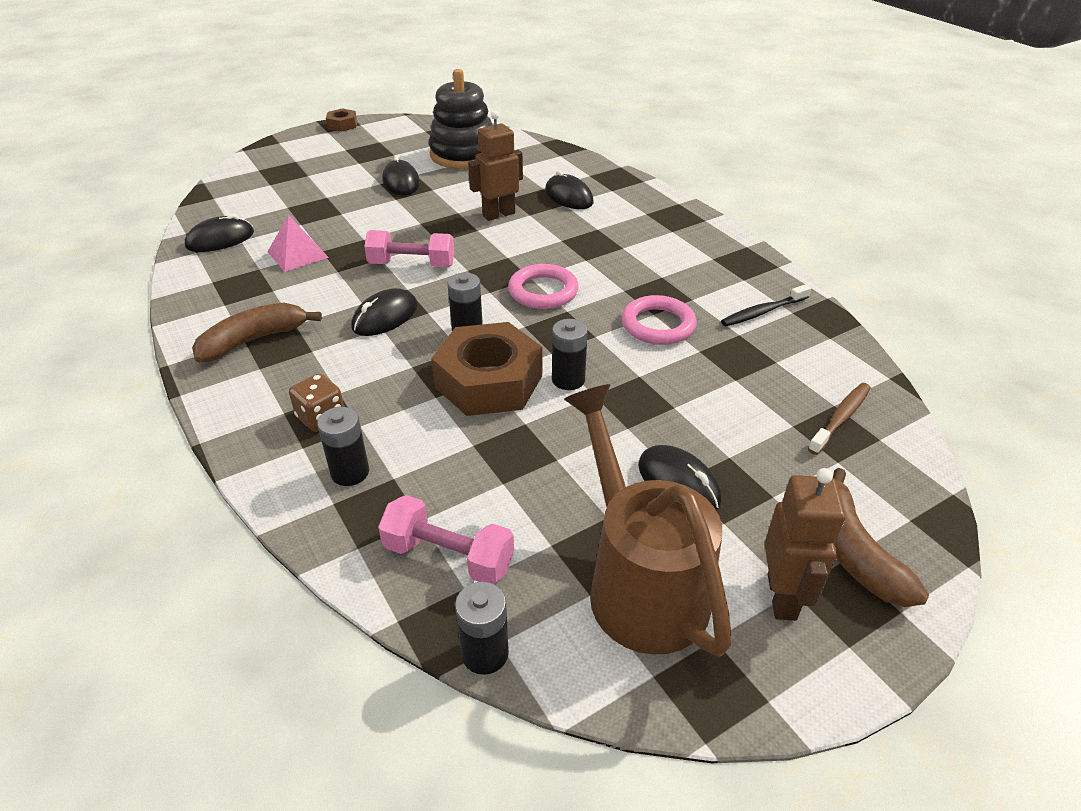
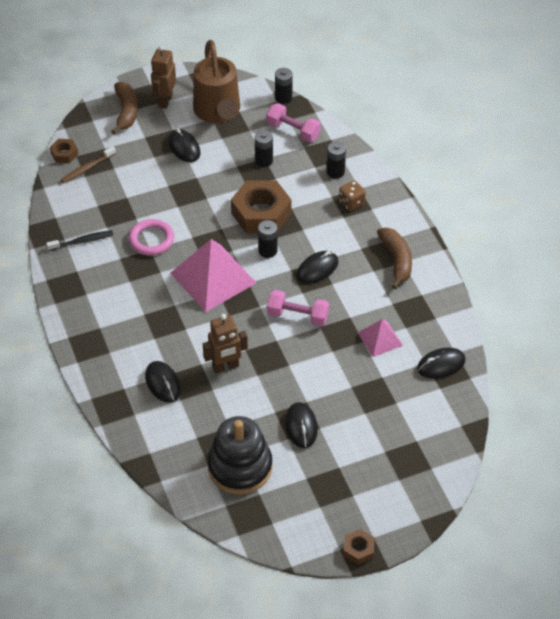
camera: 170 degrees left, 10 degrees up
brown banana [192,303,322,363] -> brown banana turned 75 degrees counterclockwise [377,228,412,289]
pink ring [508,264,579,309] -> pink pyramid [170,239,256,312]
black battery [552,319,588,390] -> black battery moved to [255,130,273,167]
none -> brown nut [50,139,78,163]

